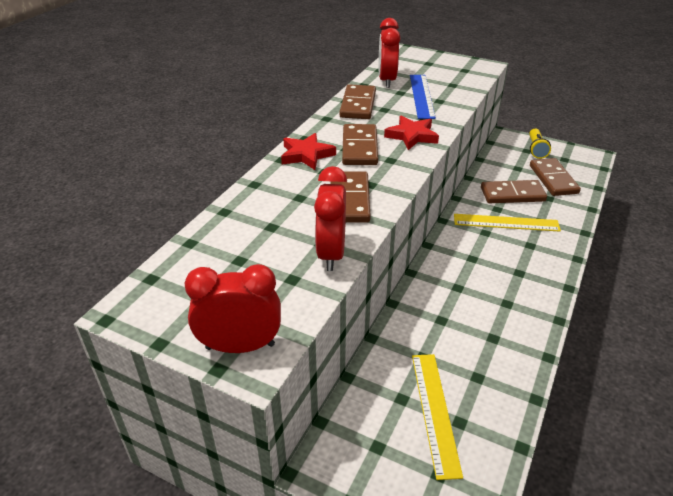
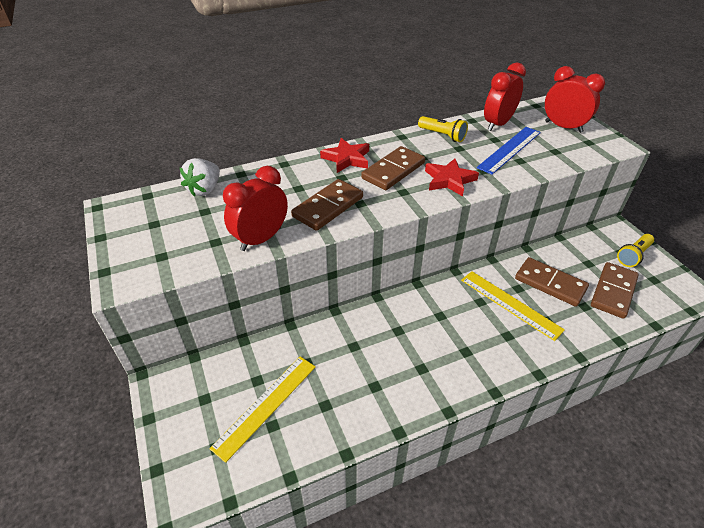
camera: 40 degrees right, 5 degrees up
red clock [185,264,281,353] -> red clock moved to [545,66,605,133]
brown domino [339,84,376,119] -> yellow flashlight [418,116,468,142]
none -> white strawberry [180,158,220,196]

